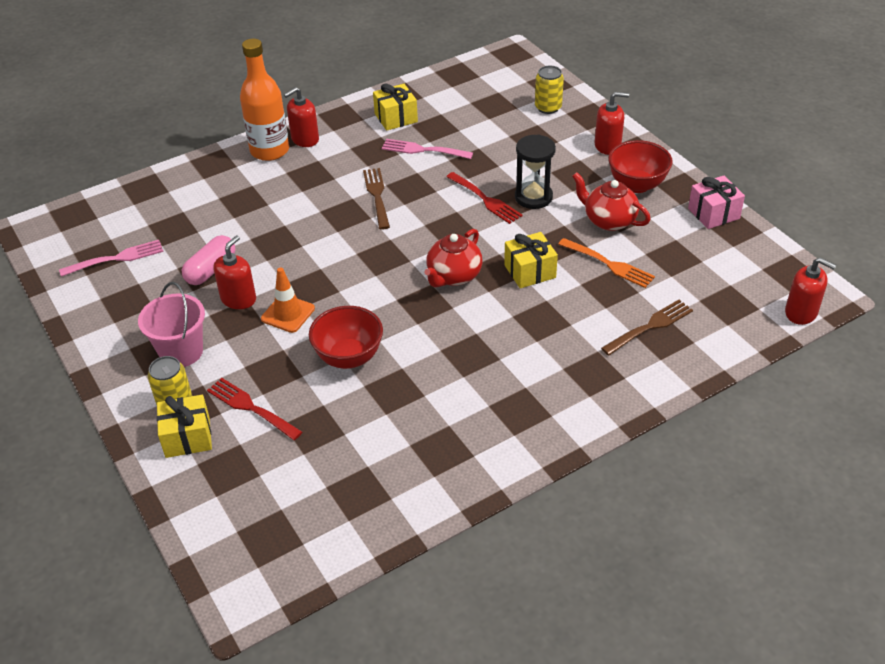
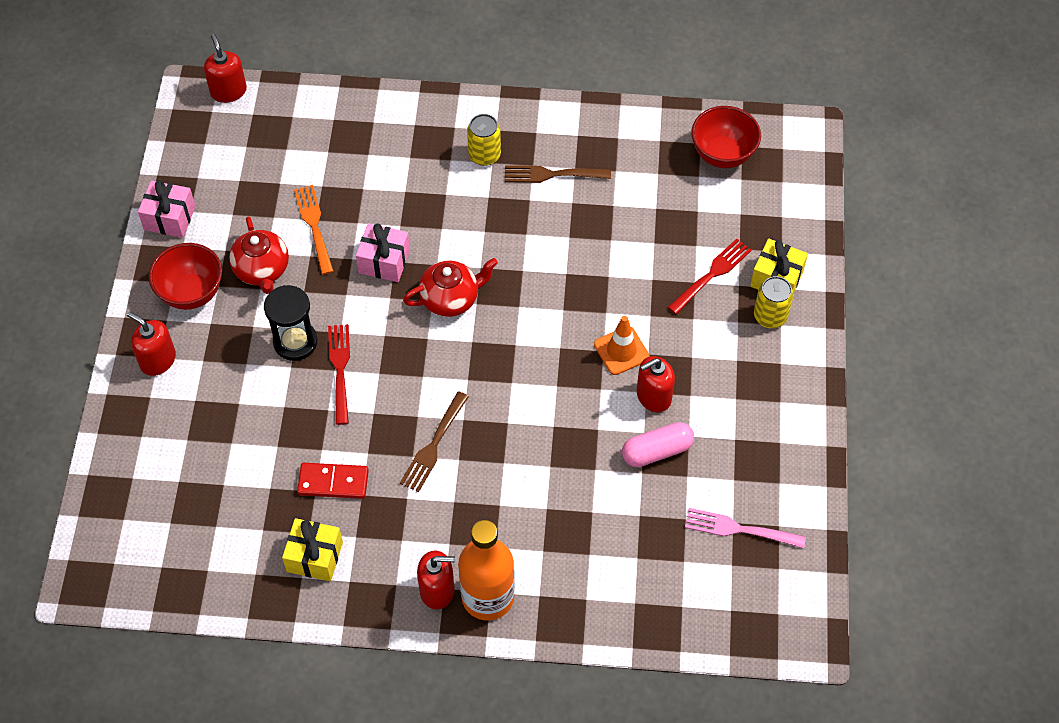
camera: 145 degrees left, 15 degrees up
pink bucket [138,282,205,367] -> none
red fork [207,378,302,440] -> red fork turned 120 degrees counterclockwise [668,239,752,315]
red bowl [309,306,383,369] -> red bowl moved to [691,106,761,168]
pink fork [382,139,473,159] -> red domino [297,463,369,499]
yellow gift [504,232,558,288] -> pink gift [356,223,410,282]
yellow can [535,66,564,114] -> yellow can moved to [467,114,501,166]
brown fork [601,299,693,356] -> brown fork moved to [505,165,611,183]

